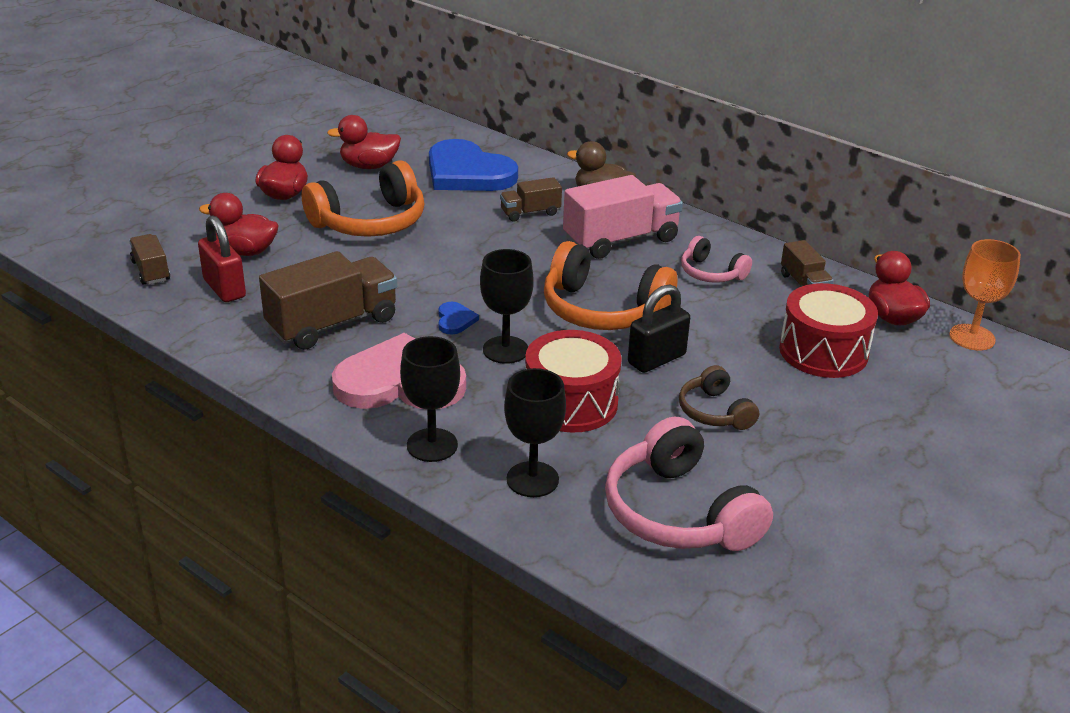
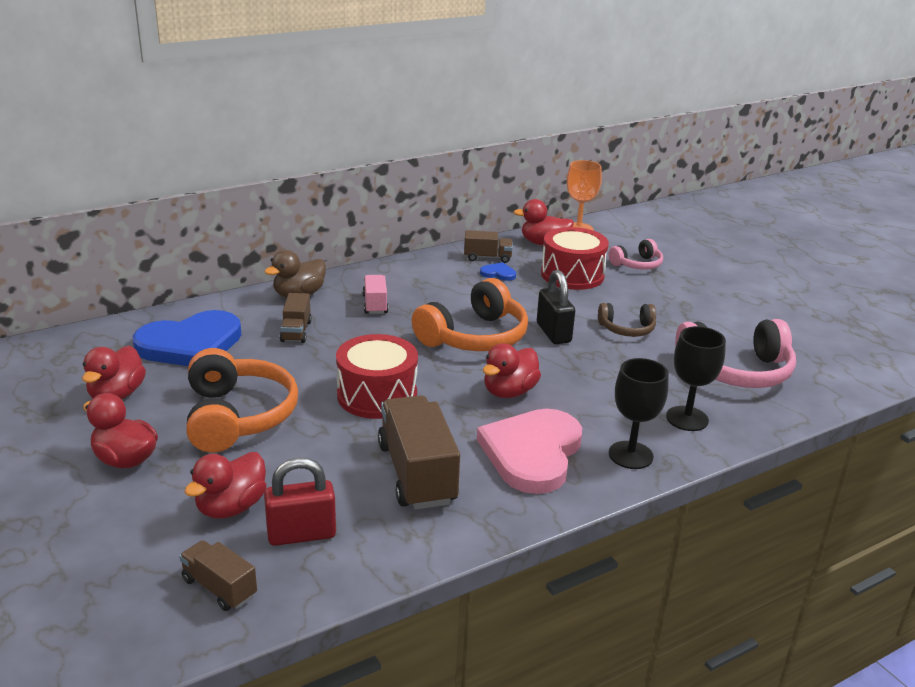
camera: 70 degrees left, 5 degrees down
brown truck [129,234,170,285] -> brown truck turned 45 degrees clockwise [179,540,257,611]
blue heart [438,302,479,334] -> blue heart moved to [480,262,516,281]
black goblet [480,249,534,364] -> red duck [483,343,541,398]
red drum [525,330,622,432] -> red drum moved to [336,334,418,419]
pink truck [563,175,683,259] -> pink truck [363,275,389,314], size x0.53
pink headphones [681,236,752,283] -> pink headphones moved to [608,239,663,270]

